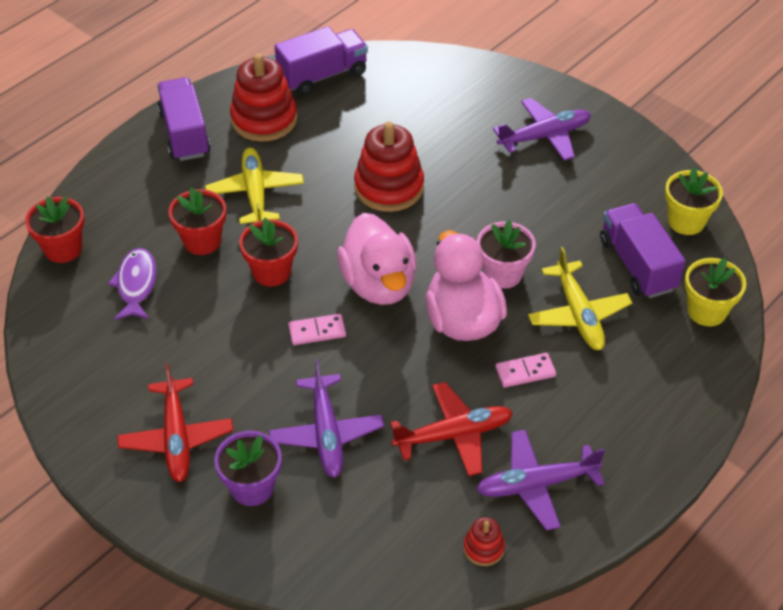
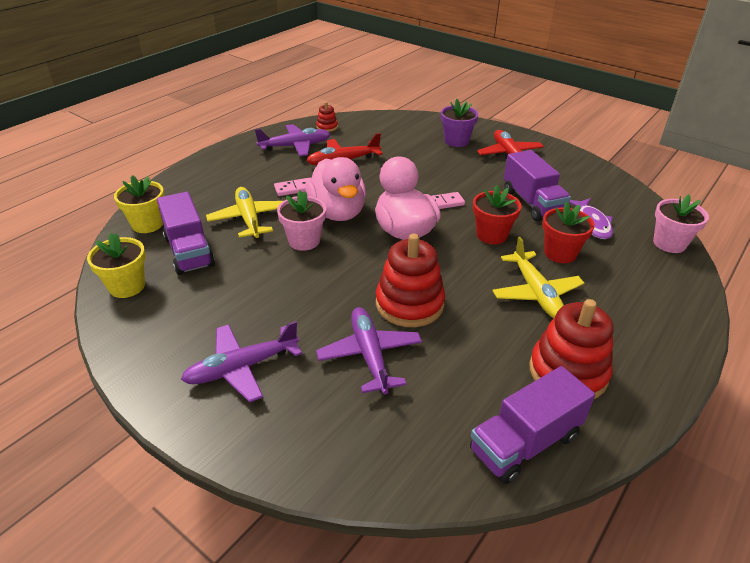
camera: 175 degrees right, 10 degrees down
red flower pot [25,196,85,263] -> pink flower pot [653,194,709,253]
purple truck [157,77,211,161] -> purple truck moved to [504,150,571,221]
purple plane [269,359,384,478] -> purple plane moved to [316,307,422,395]

